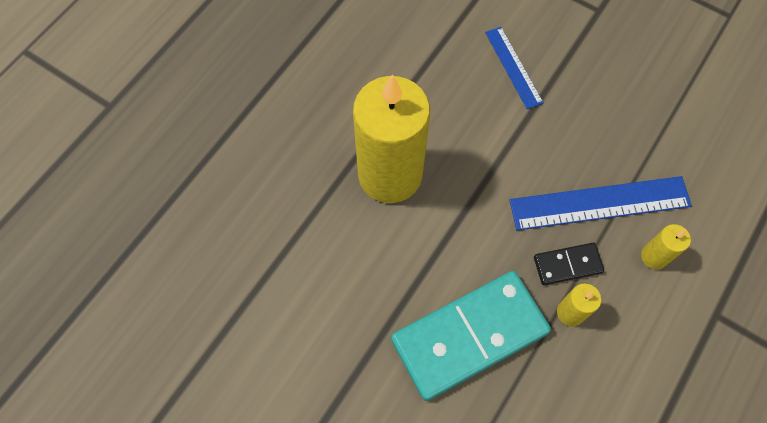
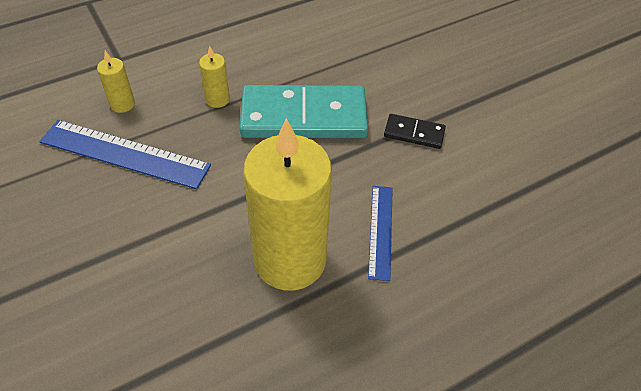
camera: 155 degrees left, 15 degrees down
blue ruler [485,27,544,109] -> blue ruler moved to [368,186,393,281]
black domino [534,243,604,285] -> black domino moved to [384,114,446,149]

